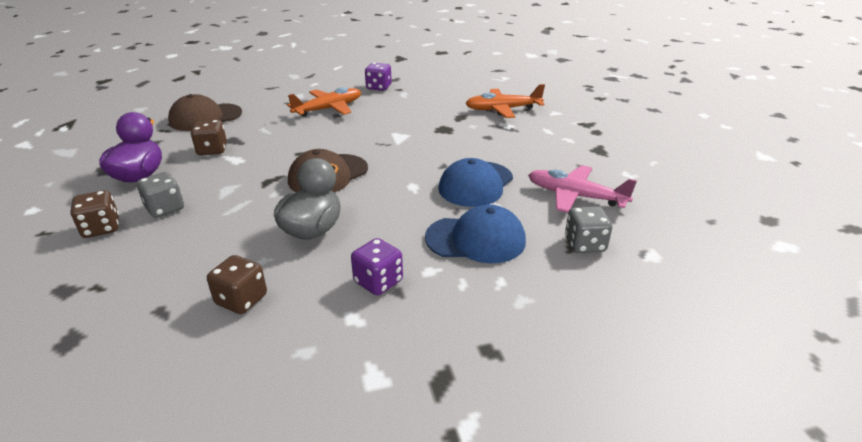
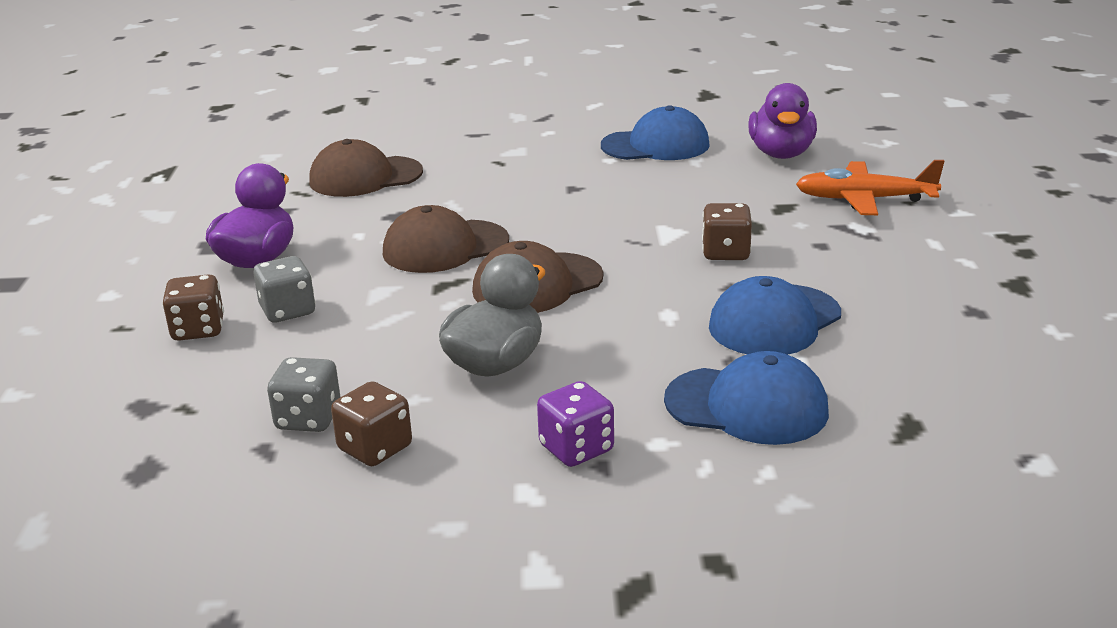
camera: 15 degrees right, 5 degrees down
brown dice [191,120,227,155] -> brown dice moved to [702,203,752,260]
orange plane [287,87,361,117] -> none
purple dice [365,63,392,91] -> blue cap [601,105,710,160]
pink plane [528,165,637,213] -> none
grey dice [565,206,612,253] -> grey dice moved to [267,357,340,432]
none -> brown cap [383,205,509,273]
none -> purple duck [748,83,817,159]

